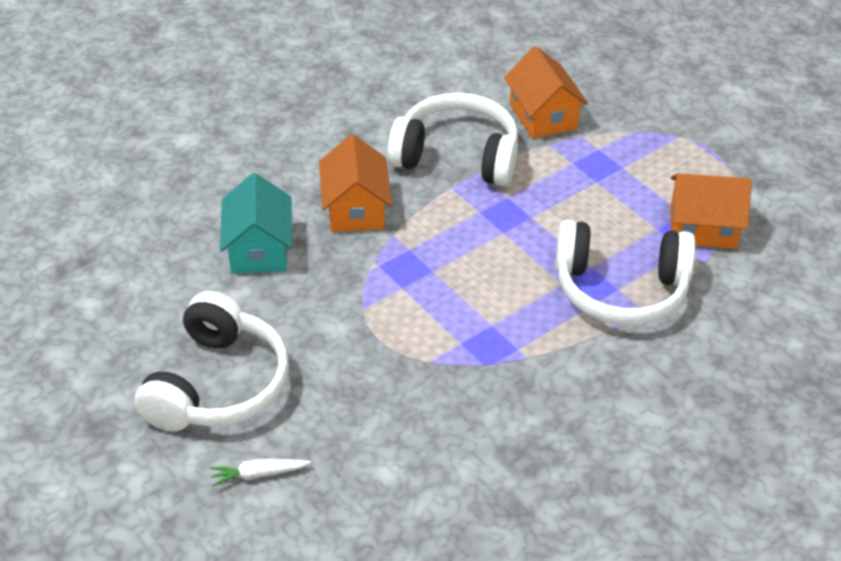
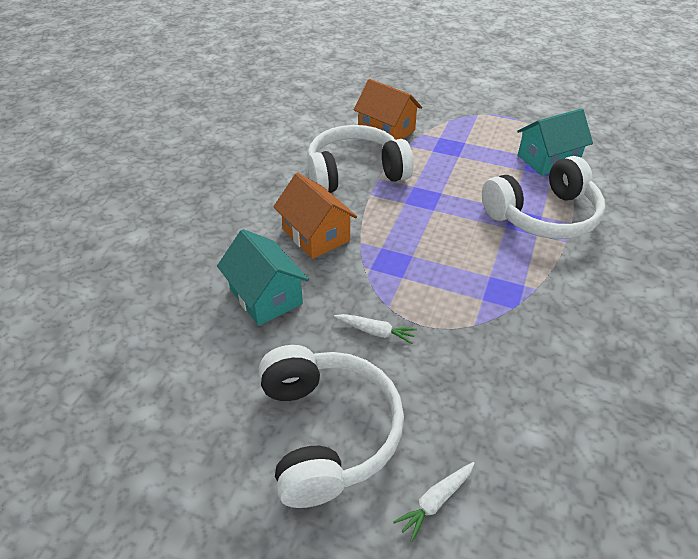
camera: 30 degrees left, 0 degrees up
orange house [670,173,752,249] -> turquoise house [517,108,593,176]
none -> white carrot [334,314,417,344]

